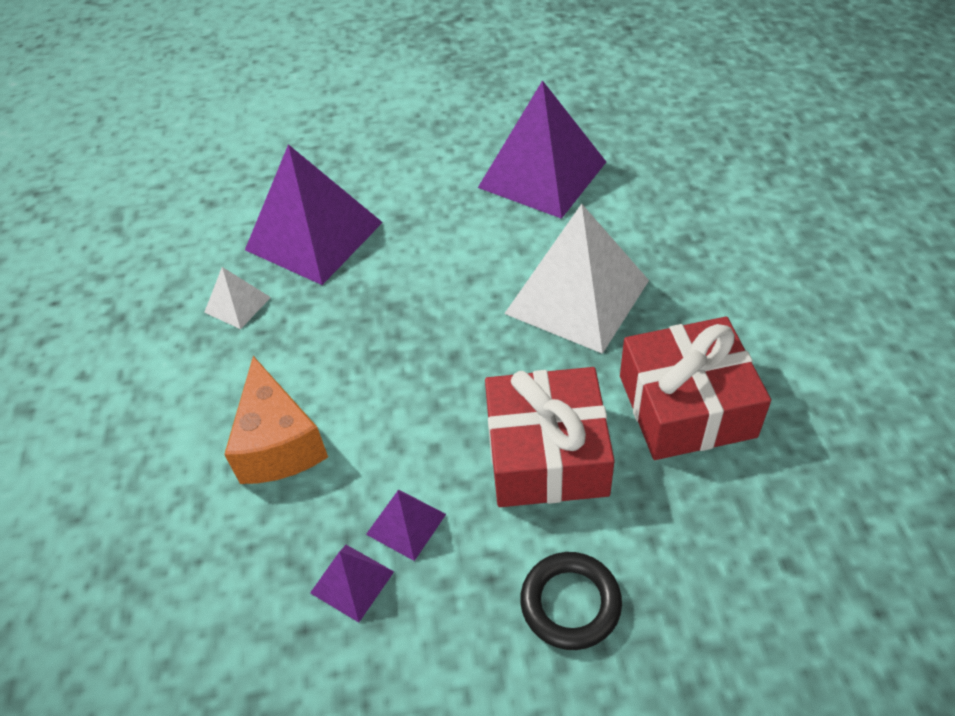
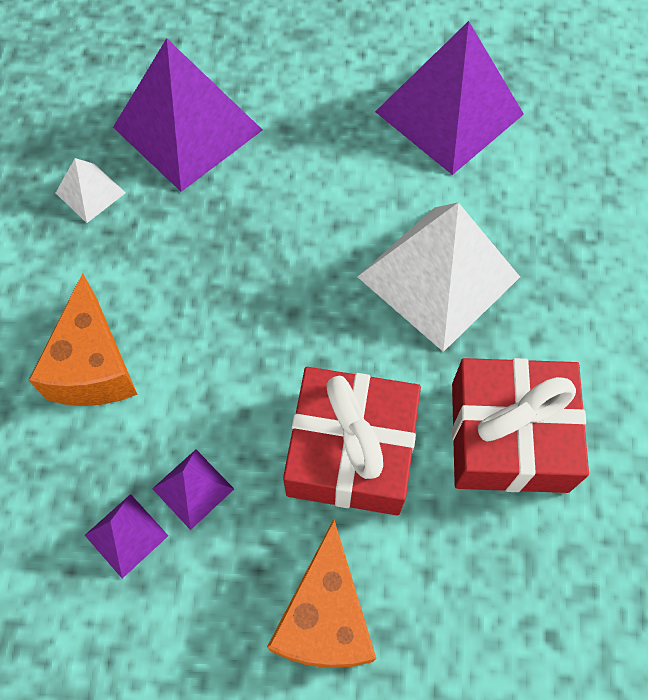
camera: 10 degrees right, 15 degrees up
black ring [520,552,622,650] -> orange cheese [267,519,376,668]

